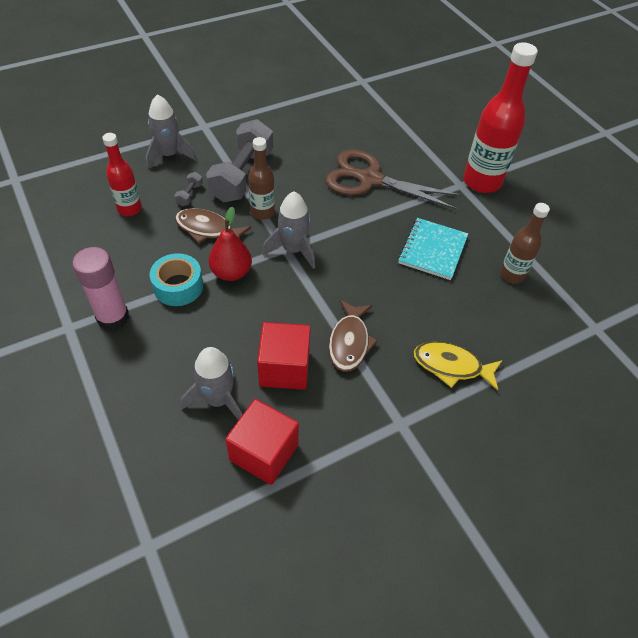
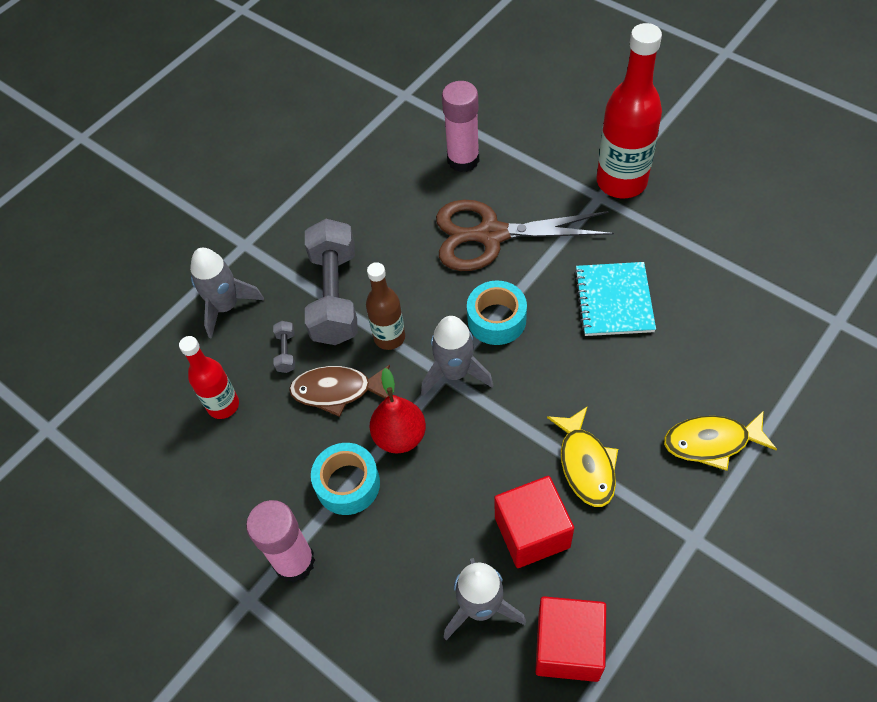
camera: 15 degrees left, 5 degrees up
brown fish [328,300,378,372] -> yellow fish [547,406,618,507]
brown bottle [500,203,550,284] -> none
none -> pink glue stick [442,81,479,172]
none -> turquoise tape [467,281,527,345]

